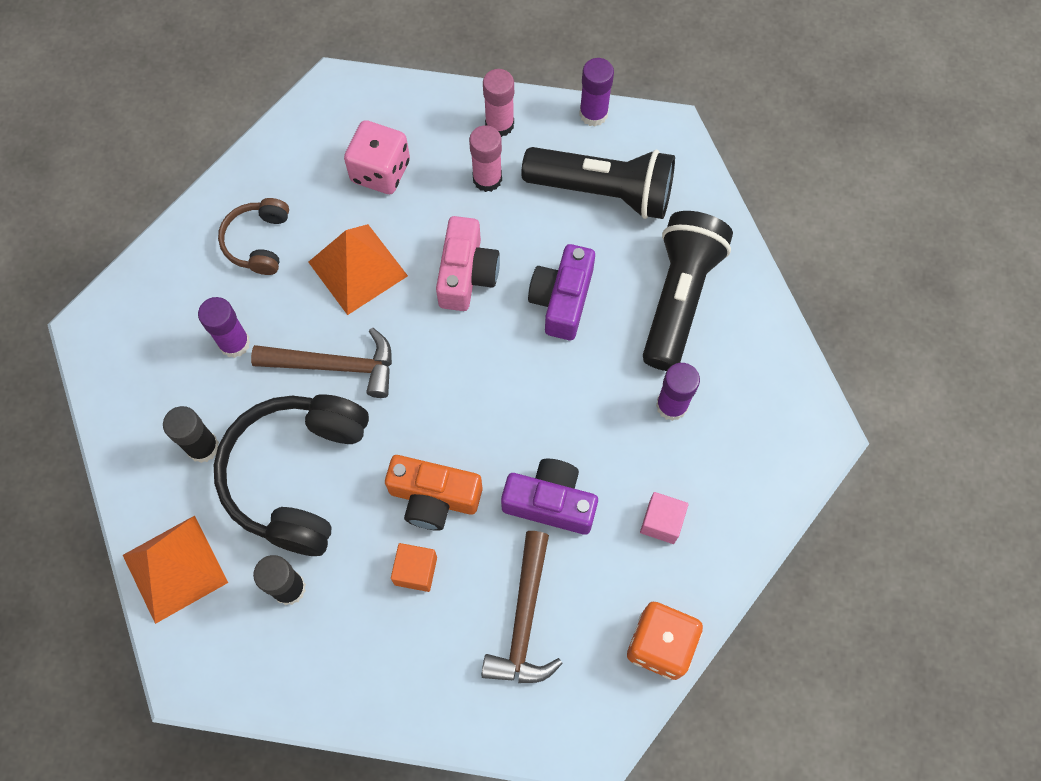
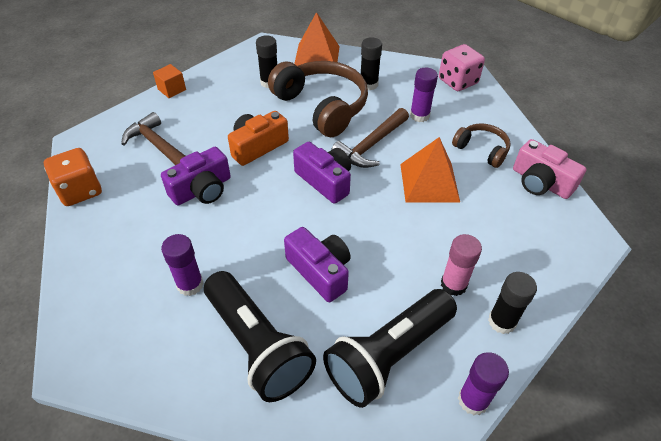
camera: 125 degrees right, 20 degrees down
black headphones [214,394,369,556] -> brown headphones [268,61,368,137]
pink dice [344,120,410,194] -> pink dice moved to [439,44,485,91]
orange cube [391,543,437,592] -> orange cube moved to [153,64,186,98]
pink camera [436,216,500,311] -> pink camera moved to [513,139,587,199]
pink glue stick [483,69,514,137] -> black glue stick [488,272,537,334]
pink cube [640,492,689,544] -> none
none -> purple camera [293,142,351,204]

